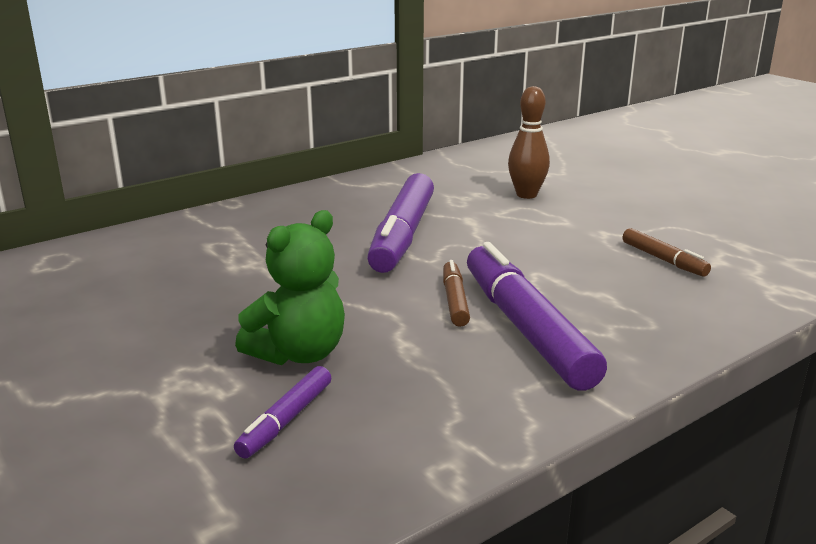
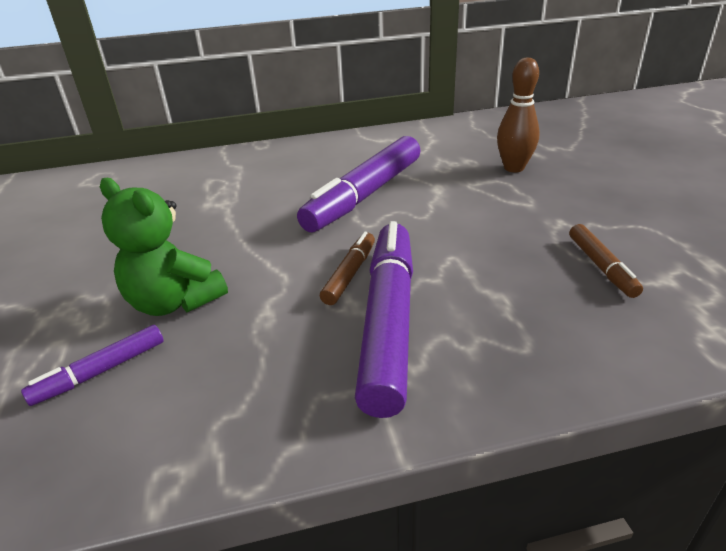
camera: 25 degrees right, 10 degrees up
green teddy bear [235,210,345,365] -> green teddy bear turned 60 degrees clockwise [100,178,228,316]

